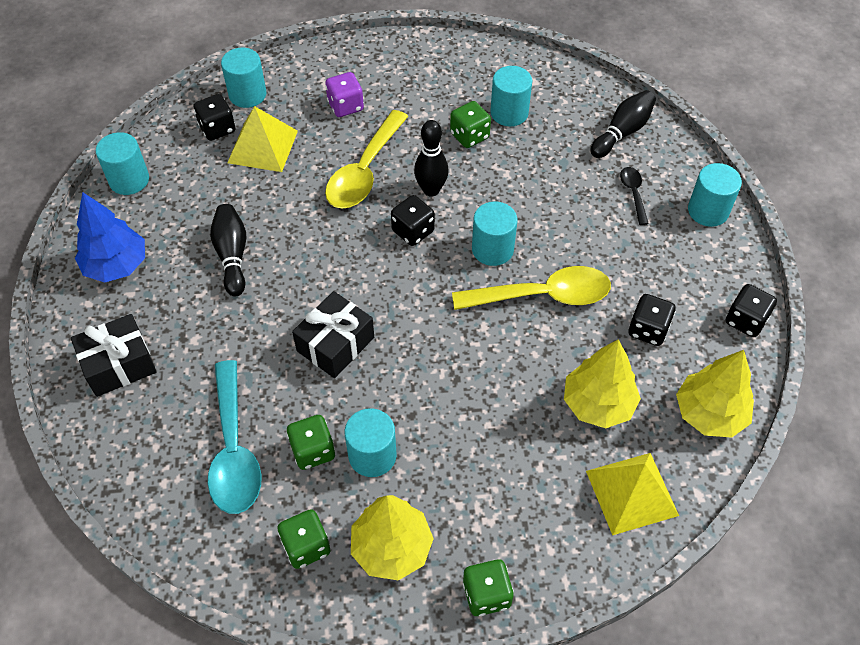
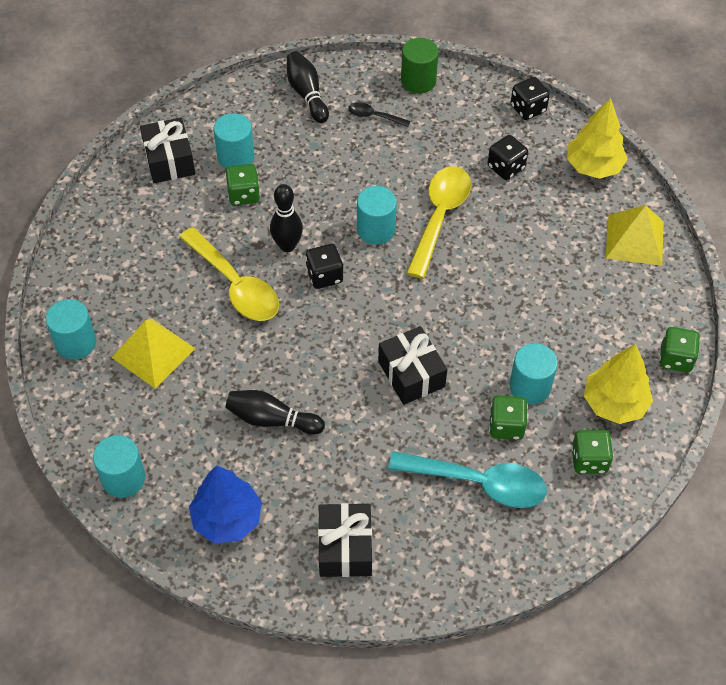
camera: 65 degrees left, 0 degrees up
black dice [193,94,235,141] -> none
purple dice [325,72,364,117] -> none
yellow tree [564,339,641,428] -> none
turquoise cylinder [688,163,742,227] -> green cylinder [401,38,439,94]
none -> black gift [140,118,195,183]

